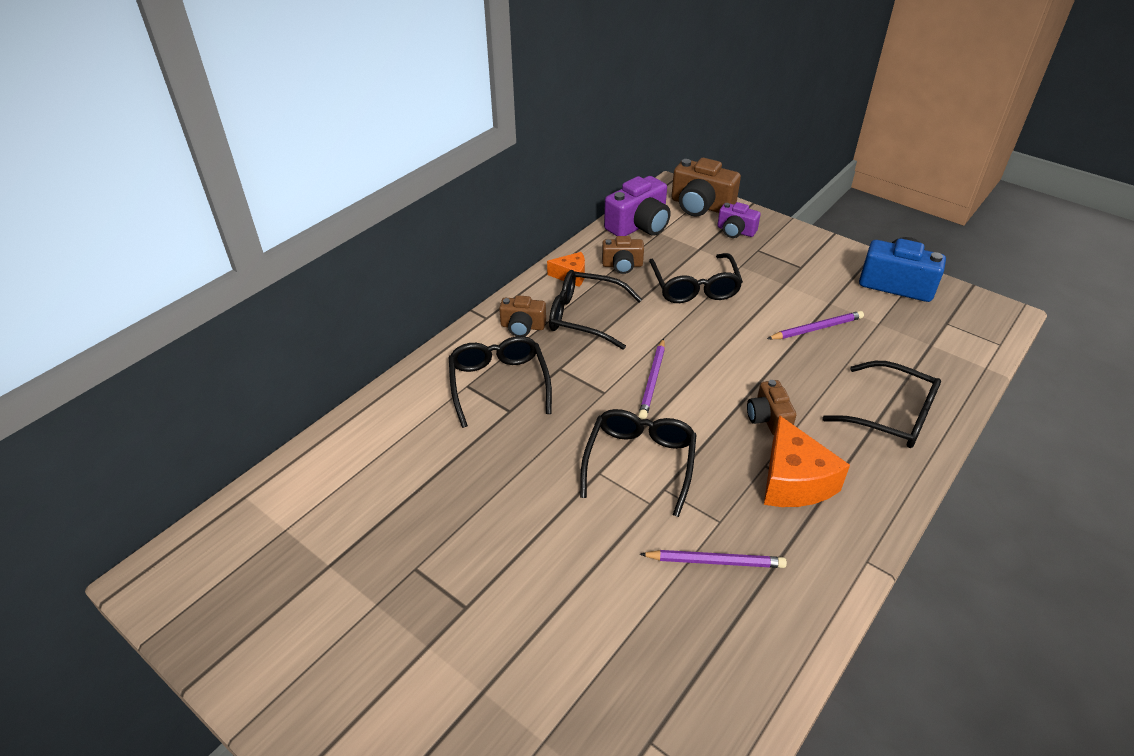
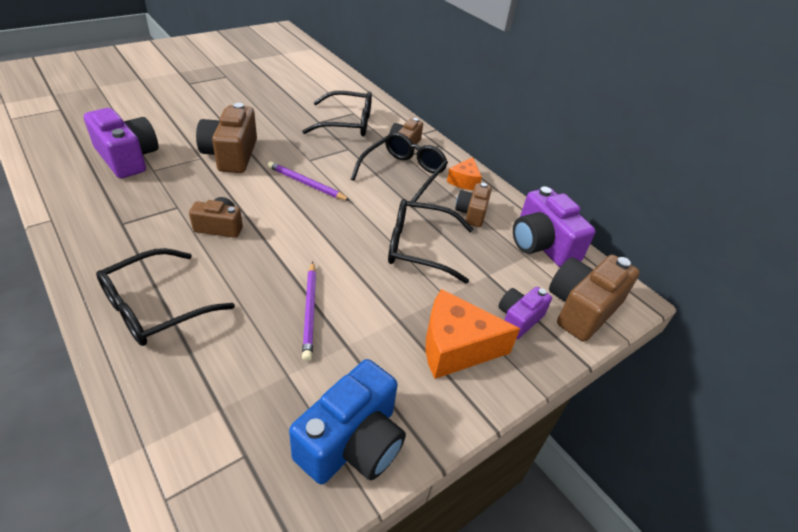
camera: 100 degrees right, 0 degrees up
black glasses [580,409,697,517] -> brown camera [196,103,257,173]
purple pencil [640,550,787,568] -> purple camera [84,108,159,178]
orange cheese [764,415,850,507] -> orange cheese moved to [425,289,520,379]

